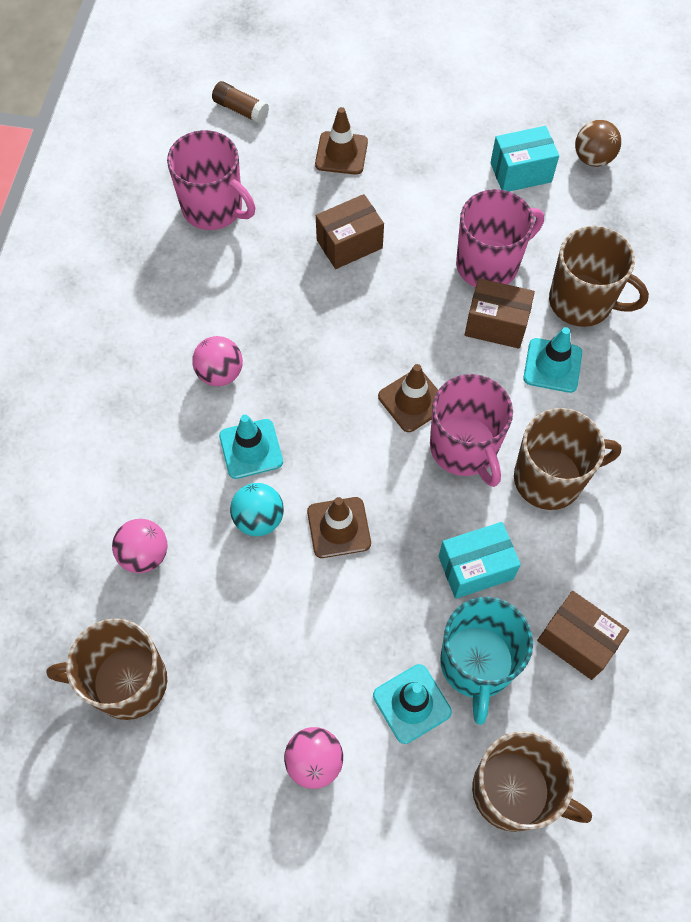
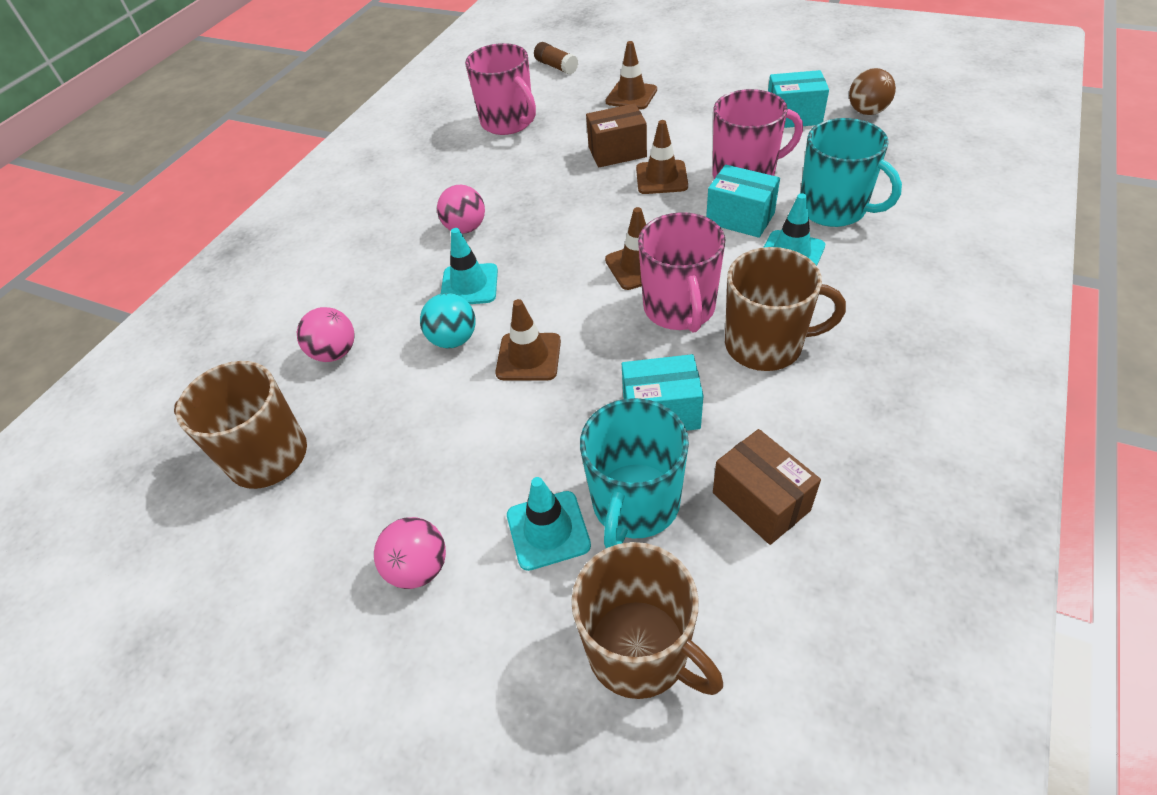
camera: 20 degrees right, 15 degrees down
brown box [465,278,535,349] -> turquoise box [706,165,780,238]
brown mug [549,226,649,327] -> turquoise mug [800,118,902,227]
none -> brown traffic cone [636,120,688,194]

